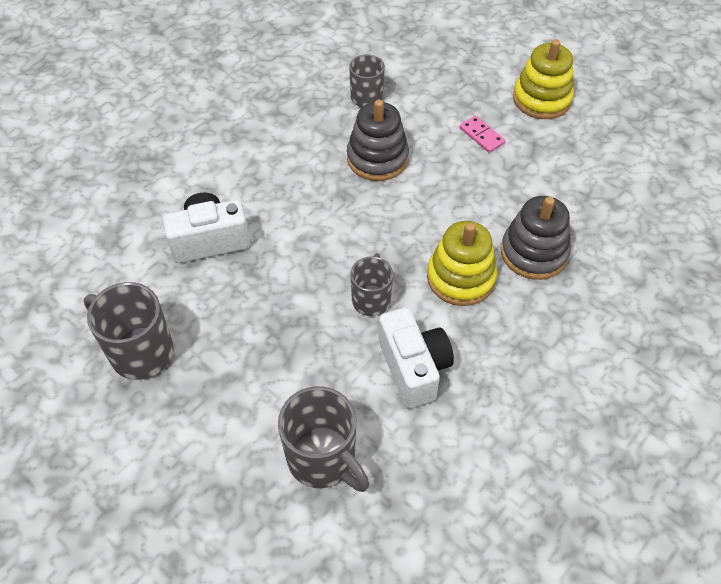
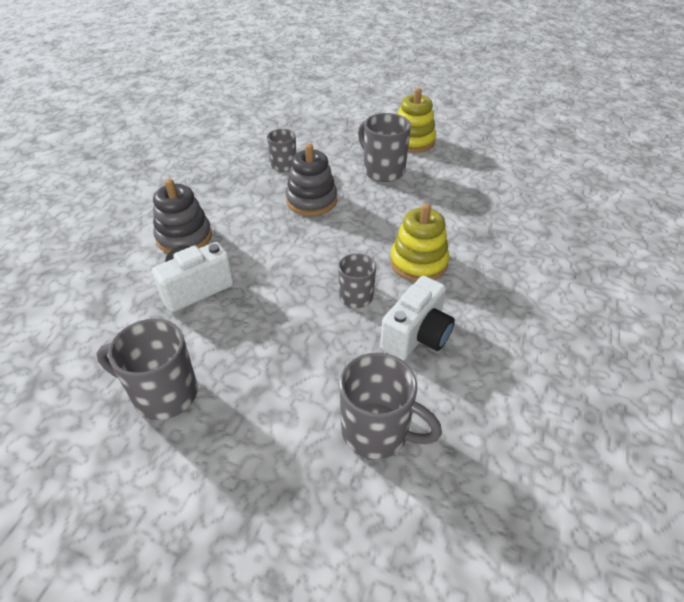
camera: 20 degrees left, 10 degrees down
white camera [378,307,454,409] -> white camera turned 75 degrees clockwise [380,276,455,361]
pink domino [459,116,505,153] -> grey mug [358,113,411,182]
grey stacking toy [501,196,571,280] -> grey stacking toy moved to [153,179,212,253]

